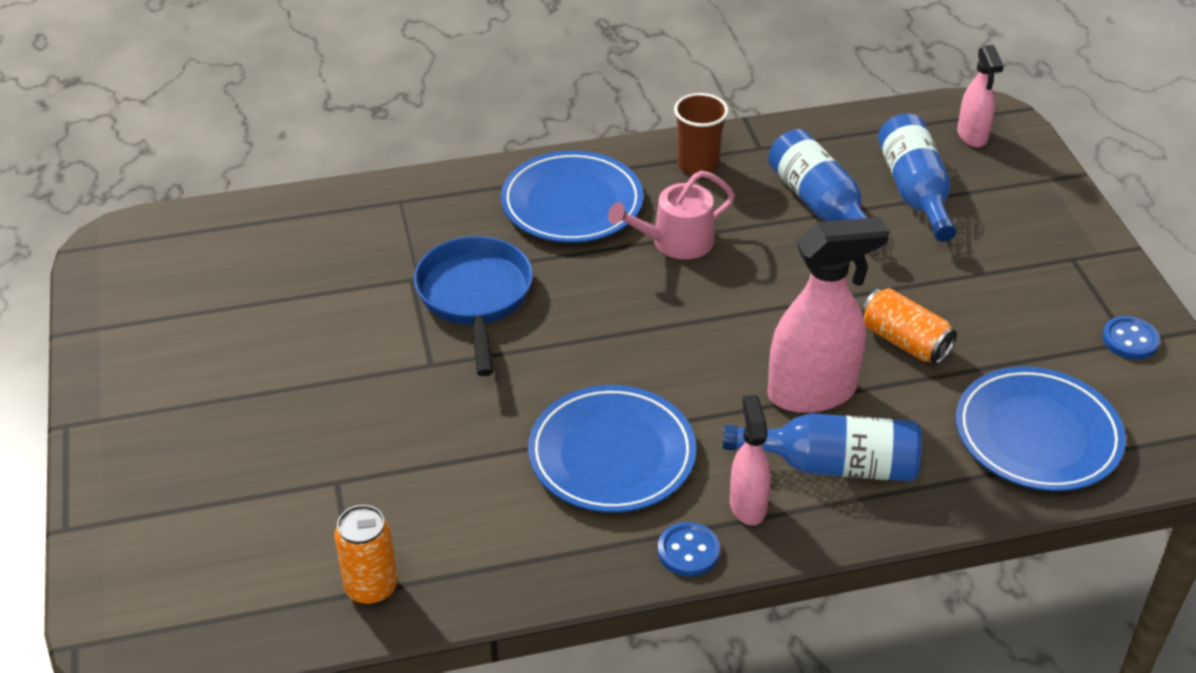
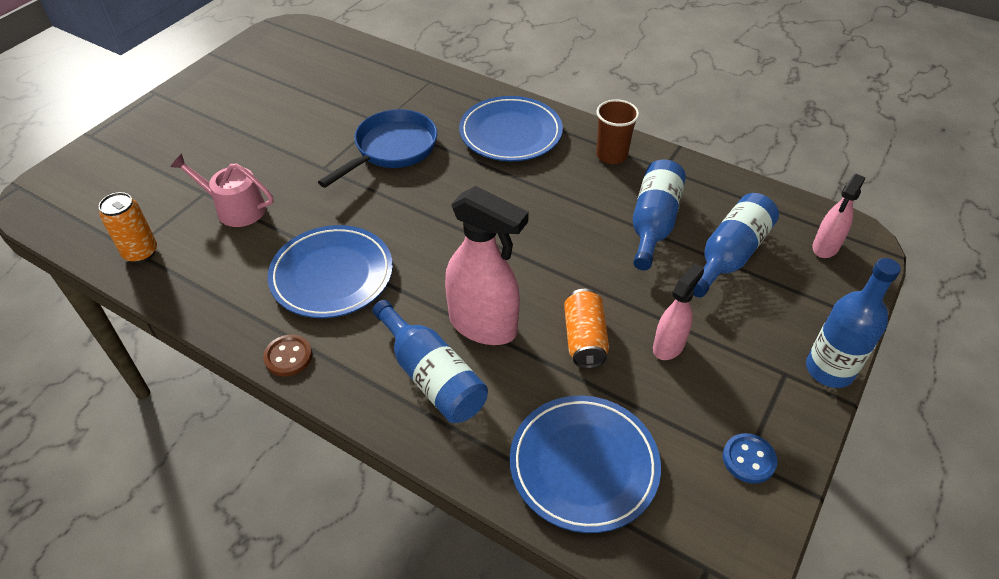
camera: 45 degrees right, 5 degrees up
pink watering can [608,171,735,259] -> pink watering can moved to [170,154,273,227]
blue button [658,522,720,577] -> brown button [263,335,312,377]
pink spray bottle [729,395,771,525] -> pink spray bottle moved to [653,264,704,360]
none -> blue bottle [806,258,901,388]

